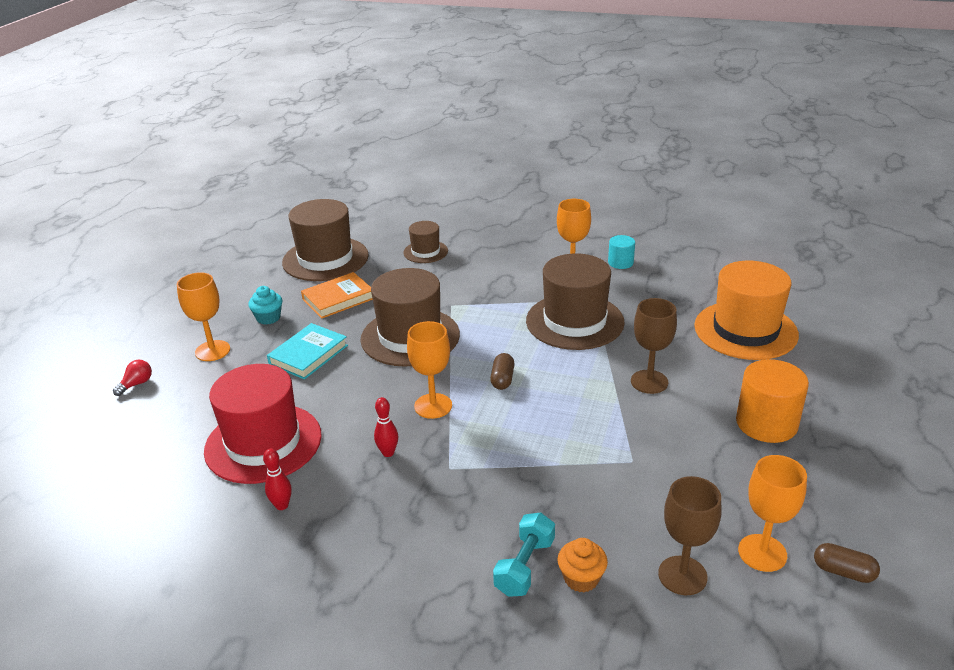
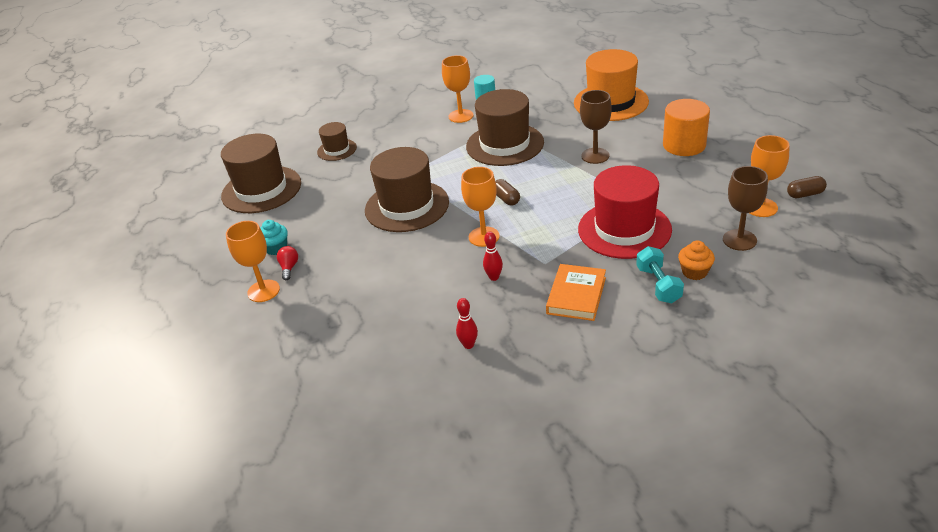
camera: 35 degrees left, 5 degrees up
red light bulb [113,359,152,396] -> red light bulb moved to [277,246,298,280]
red hat [204,364,322,484] -> red hat moved to [578,165,672,259]
turquoise book [267,323,348,380] -> none
orange book [301,272,373,319] -> orange book moved to [546,264,606,321]

